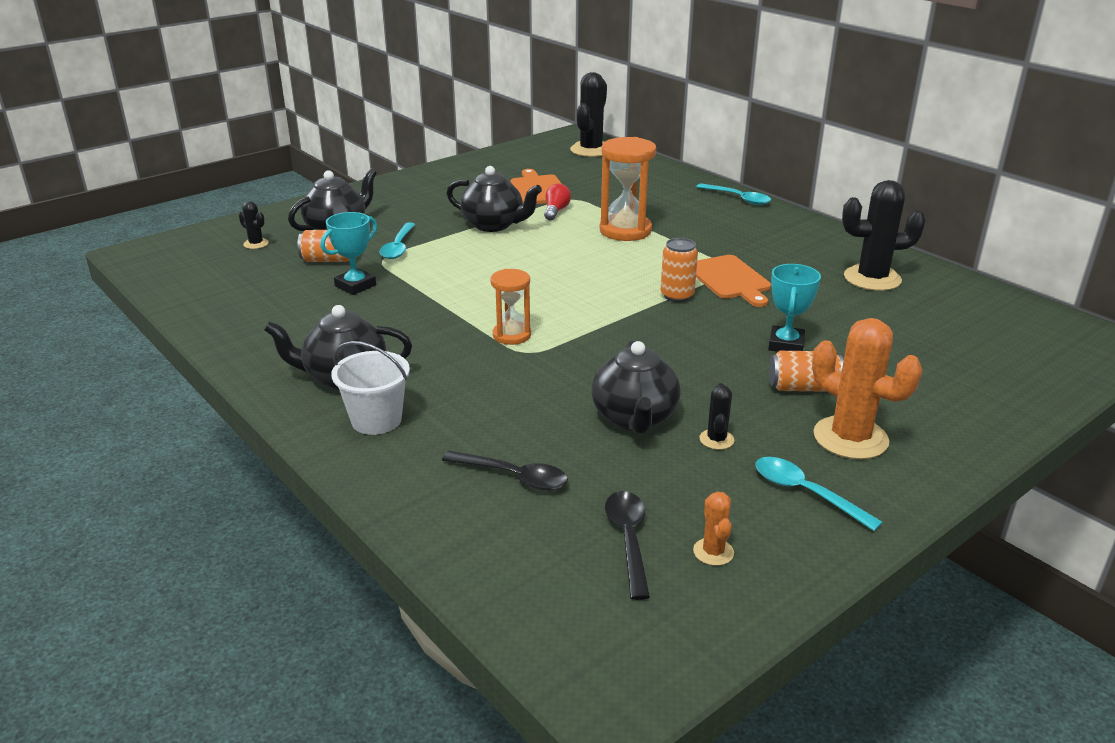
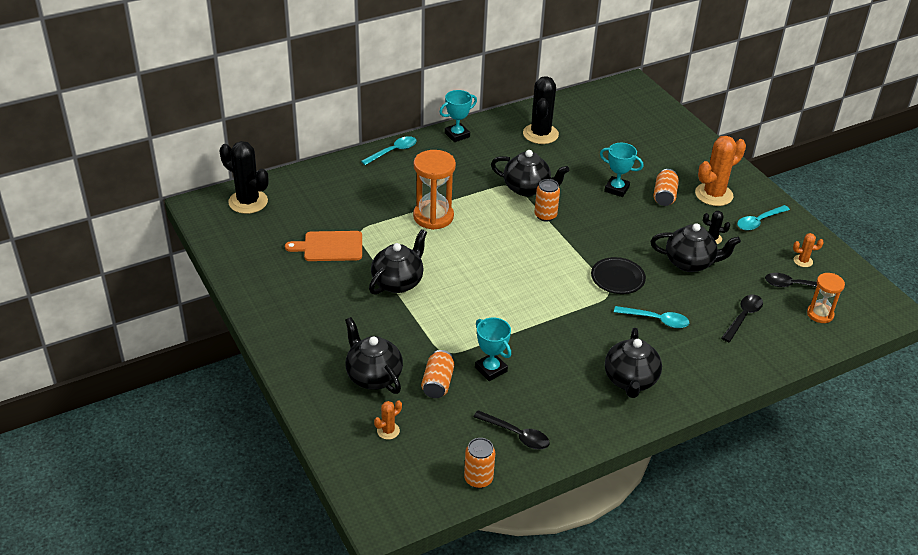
camera: 80 degrees left, 10 degrees up
black cactus [239,201,269,249] -> orange cactus [374,400,402,440]
white bucket [331,341,410,435] -> none
turquoise spoon [379,222,416,259] -> turquoise spoon moved to [614,306,689,328]
orange hourglass [490,269,531,345] -> orange hourglass moved to [807,273,845,323]
red light bulb [544,184,571,220] -> none
orange cutting board [696,255,771,307] -> black teapot [491,150,569,196]
none -> turquoise trophy [439,90,477,142]
none -> orange can [464,438,495,488]
none -> black spoon [473,410,550,449]
none -> black plate [591,257,646,294]

